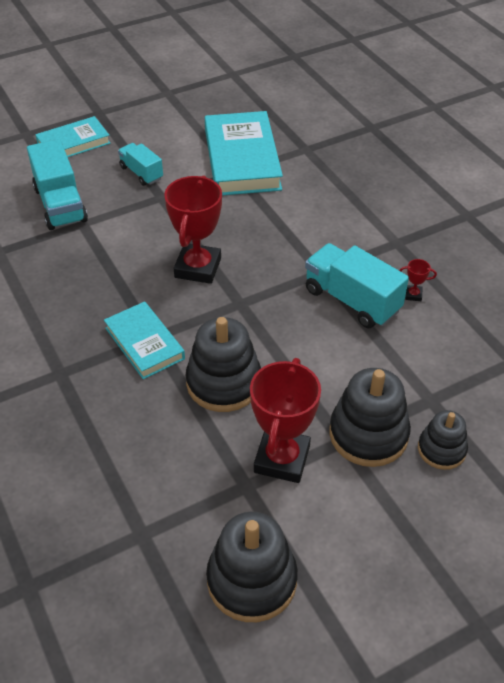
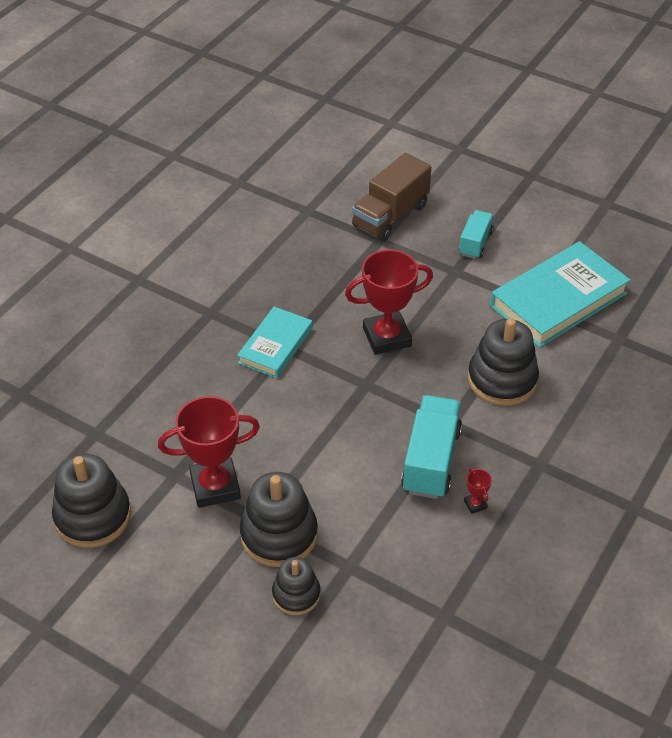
camera: 60 degrees right, 0 degrees up
turquoise truck [27,139,88,230] -> brown truck [352,153,431,241]
turquoise book [35,116,111,157] -> none
black stacking toy [186,317,261,412] -> black stacking toy moved to [468,318,539,406]

